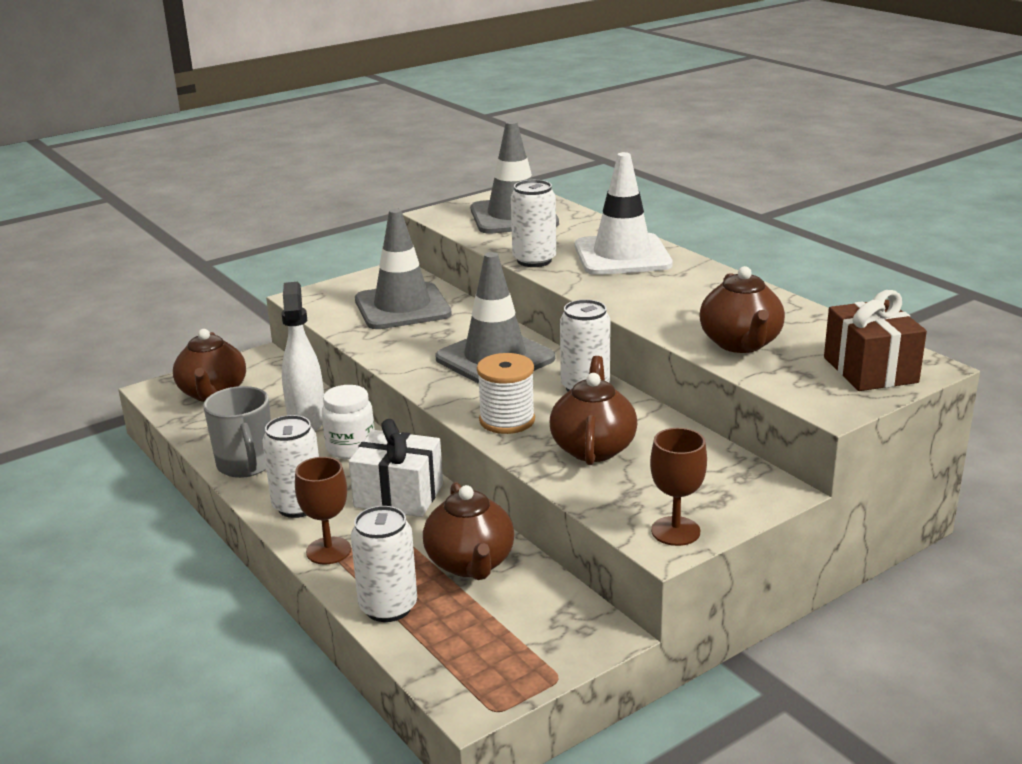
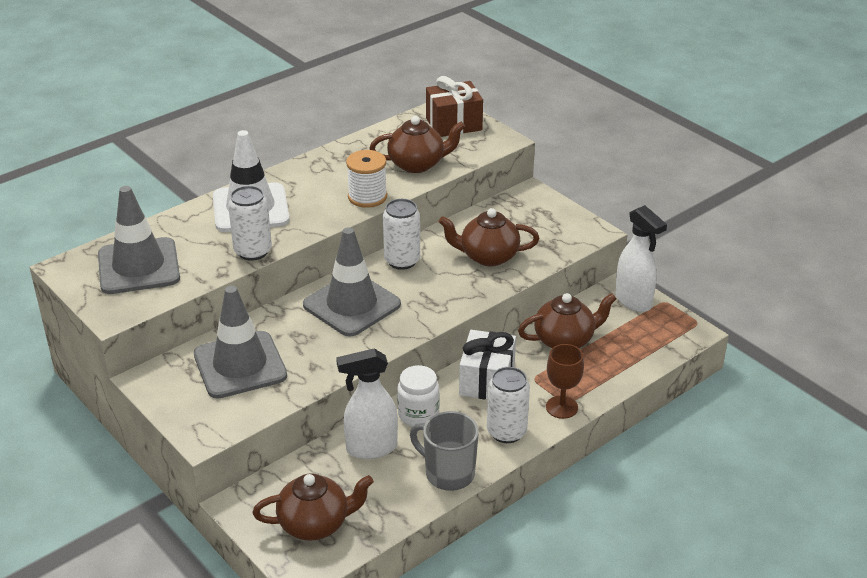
camera: 95 degrees left, 10 degrees up
grey mug [203,386,271,478] -> grey mug turned 120 degrees counterclockwise [410,411,479,491]
white can [351,506,417,622] -> none
white spool [477,353,535,434] -> white spool moved to [346,150,387,208]
brown goblet [650,428,707,546] -> none
none -> white spray bottle [615,205,667,312]

